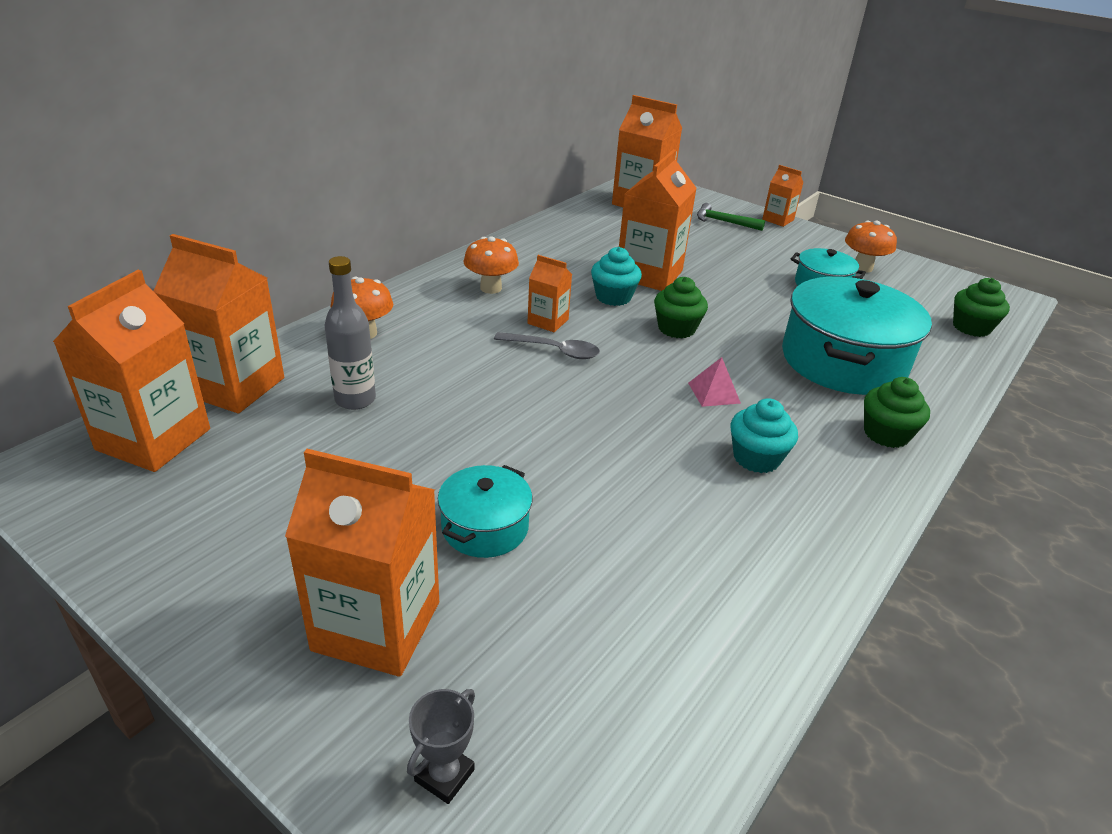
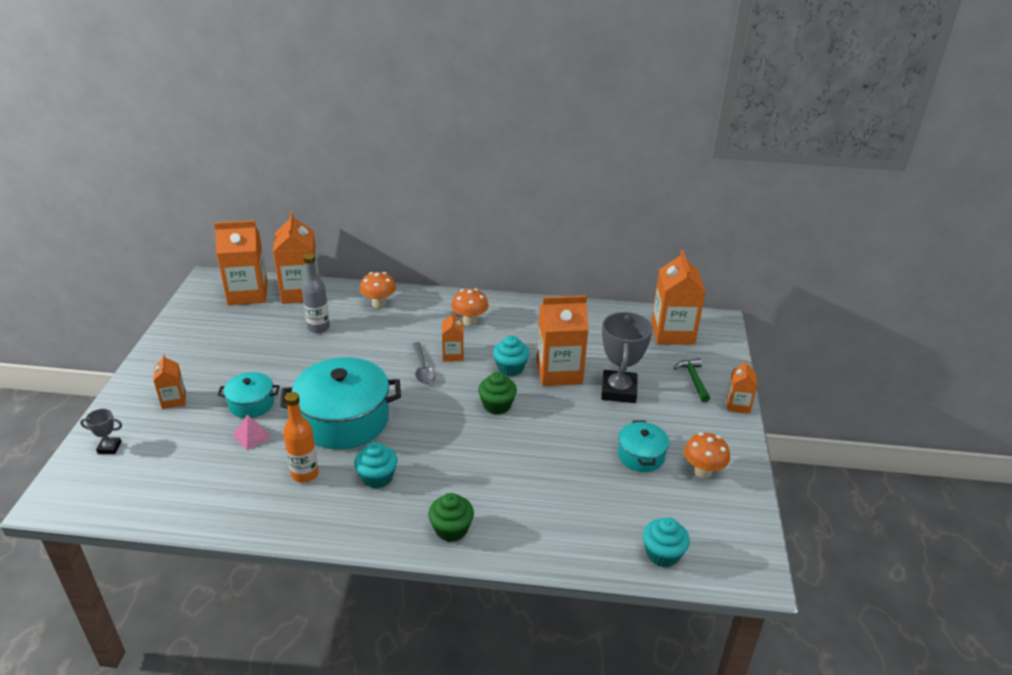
camera: 60 degrees right, 0 degrees up
orange carton [285,449,439,677] -> orange carton [153,354,186,409], size x0.52
pink pyramid [688,357,741,407] -> pink pyramid moved to [233,415,271,450]
turquoise pot [782,276,932,395] -> turquoise pot moved to [280,357,401,449]
green cupcake [953,278,1010,337] -> turquoise cupcake [643,517,690,567]
none -> orange bottle [283,392,319,483]
none -> grey trophy [601,312,653,403]

